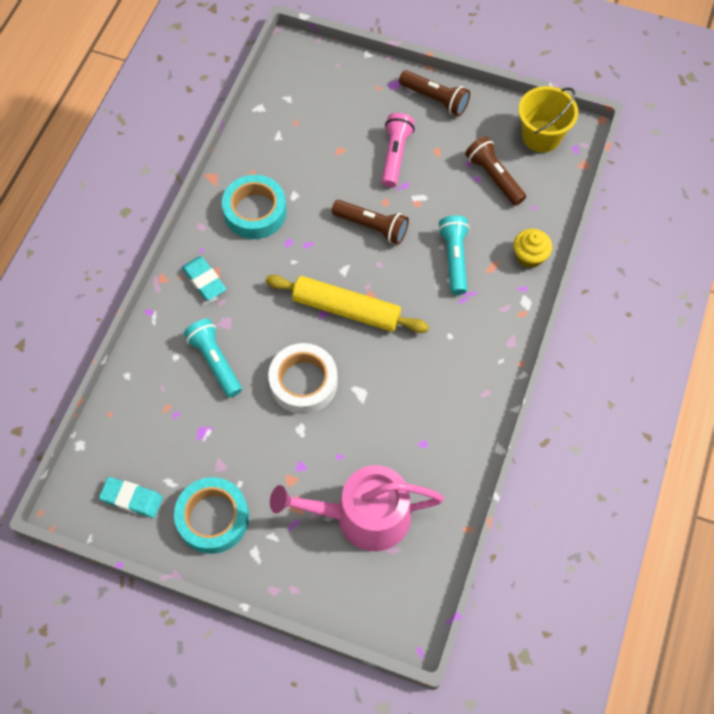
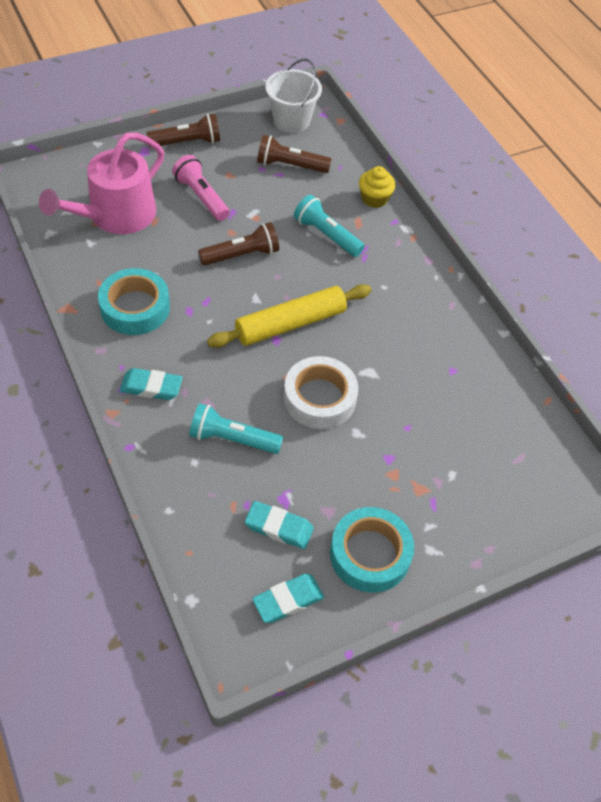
camera: 50 degrees left, 10 degrees down
pink watering can [270,465,444,551] -> pink watering can moved to [39,133,164,234]
yellow bucket [518,86,578,153] -> white bucket [265,59,322,133]
none -> turquoise eraser [245,501,314,549]

